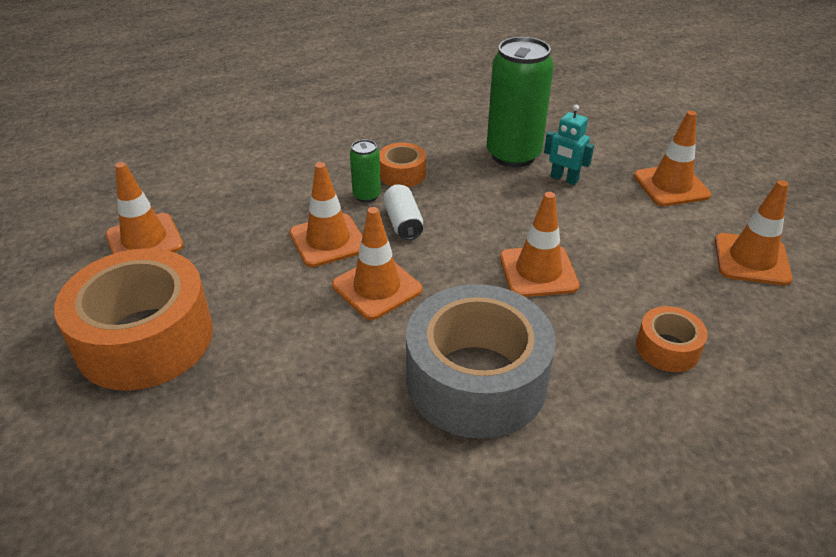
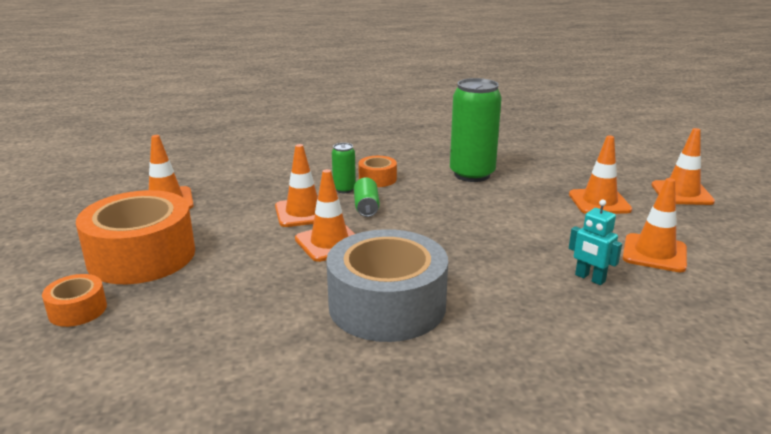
camera: 10 degrees right, 15 degrees down
white can [383,184,423,240] -> green can [354,178,380,217]
orange traffic cone [500,192,579,297] -> orange traffic cone moved to [652,128,715,205]
turquoise robot [544,105,594,185] -> turquoise robot moved to [569,199,622,285]
orange tape [636,306,708,372] -> orange tape moved to [42,274,107,327]

